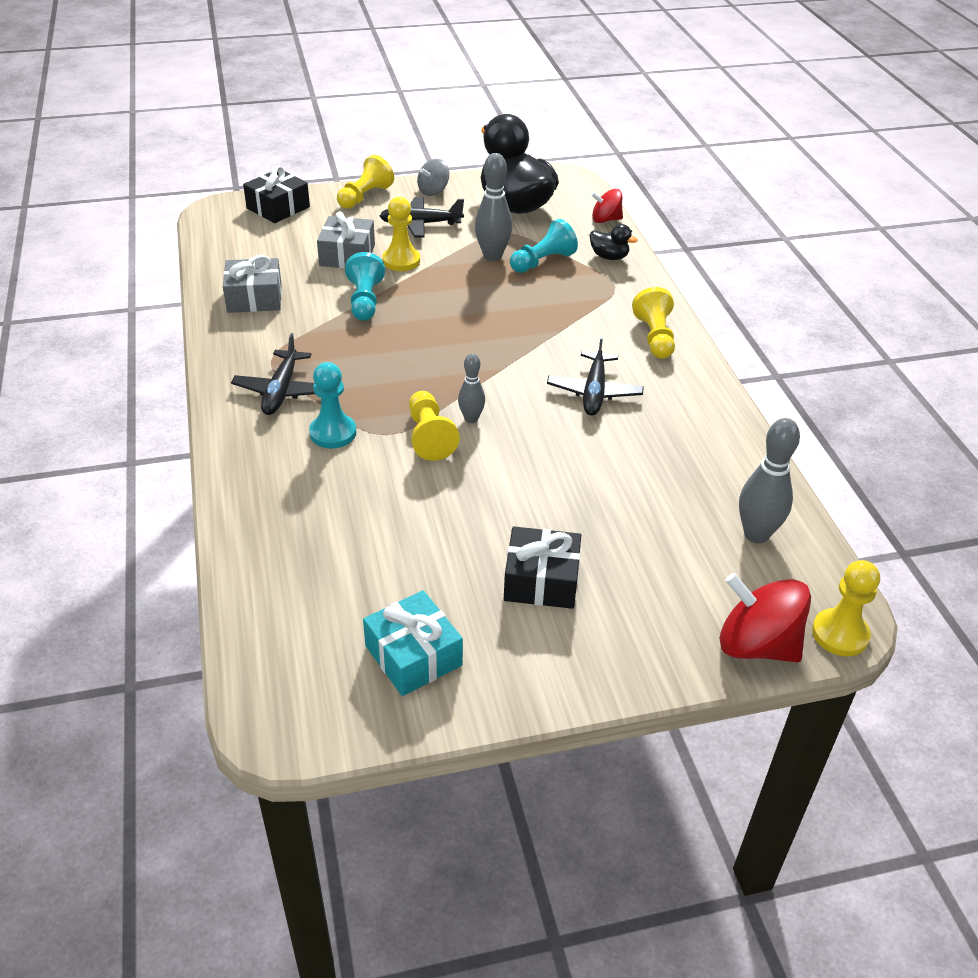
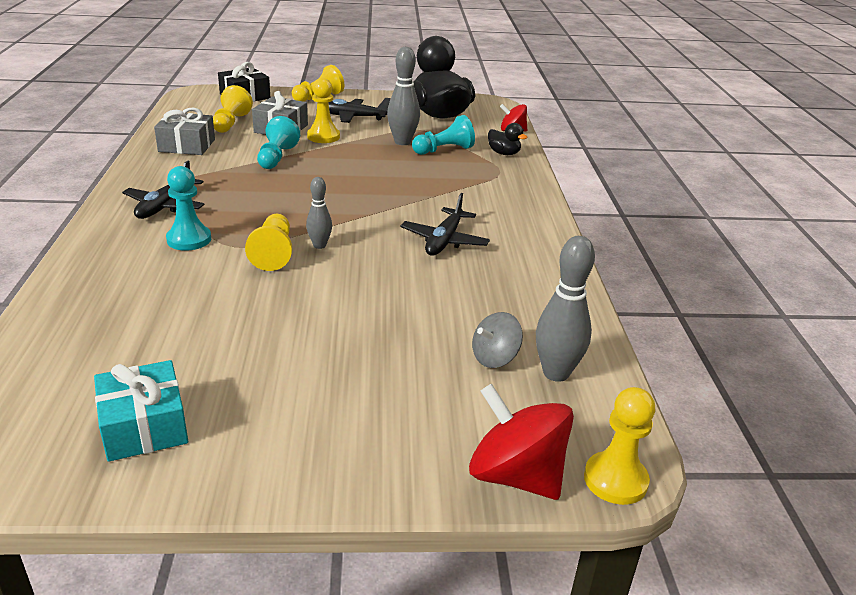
camera: 10 degrees right, 10 degrees down
grey spinning top [417,159,449,196] -> grey spinning top moved to [472,312,523,368]
black gift [504,526,581,609] -> none
yellow pawn [632,287,675,359] -> yellow pawn moved to [213,85,253,133]

